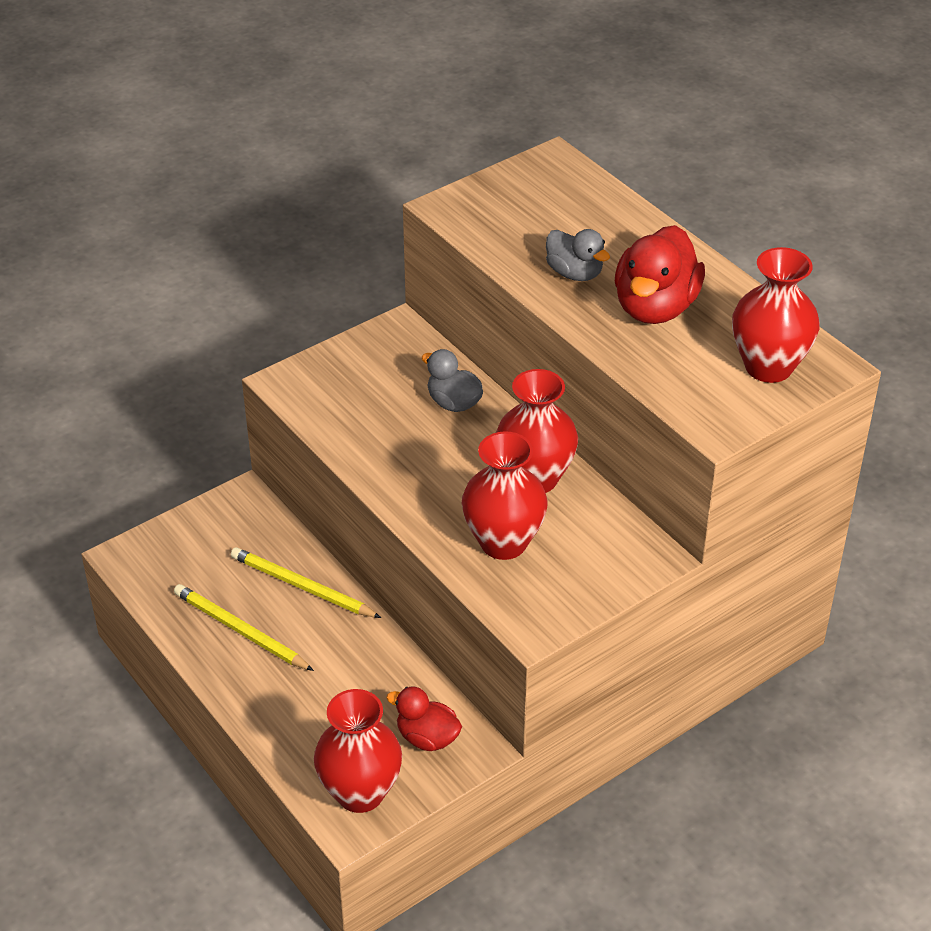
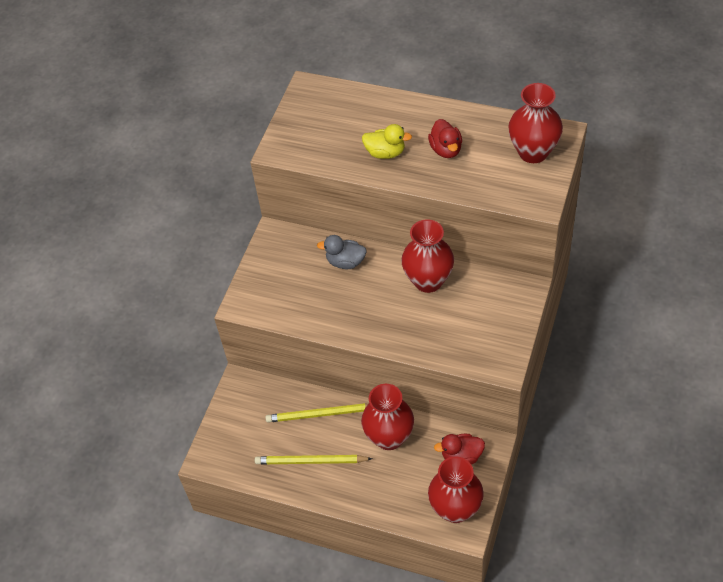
camera: 30 degrees left, 10 degrees up
red vase [462,431,548,560] -> red vase moved to [361,384,414,450]
grey duck [546,229,610,281] -> yellow duck [362,124,412,159]
red duck [615,225,705,324] -> red duck [428,119,462,158], size x0.59

